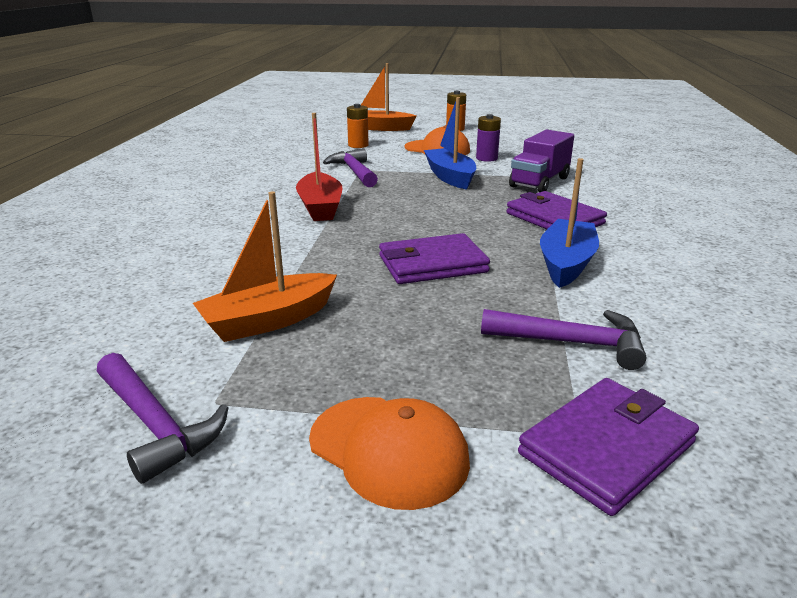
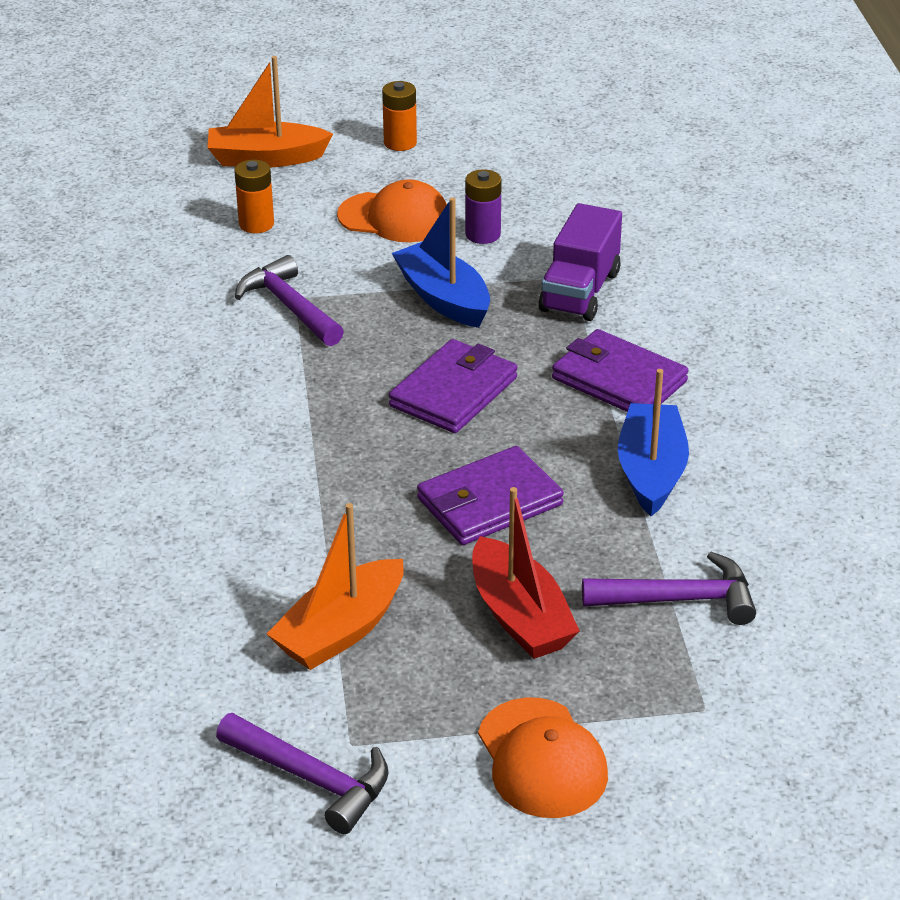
camera: 15 degrees left, 10 degrees up
red boat [296,113,343,221] -> red boat moved to [472,487,580,659]
orange cap [309,397,470,510] -> orange cap turned 45 degrees clockwise [478,697,608,818]
purple wallet [518,378,699,516] -> purple wallet moved to [389,339,517,433]

